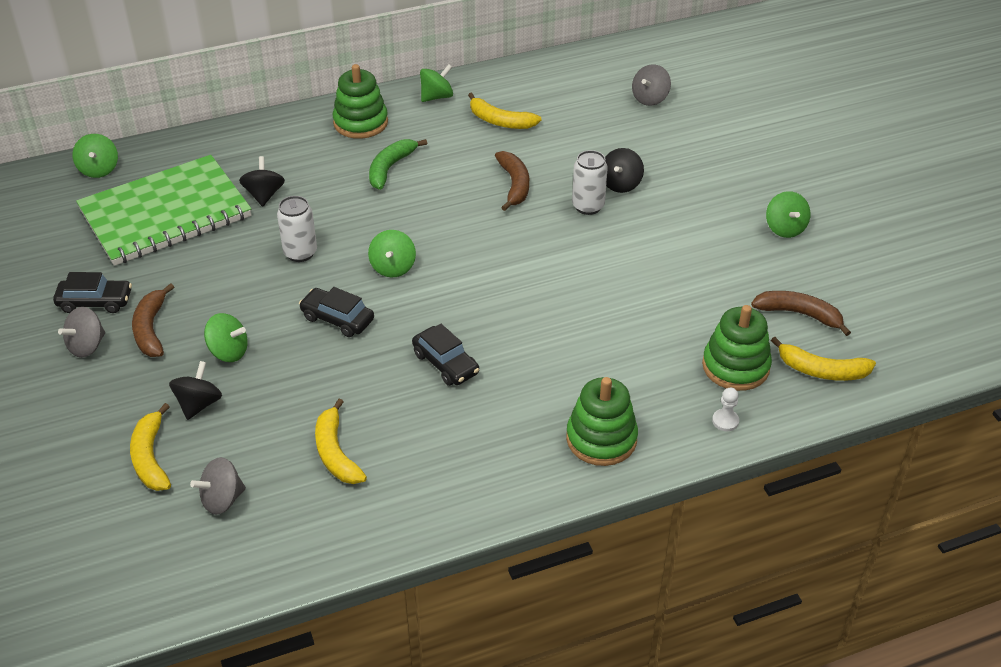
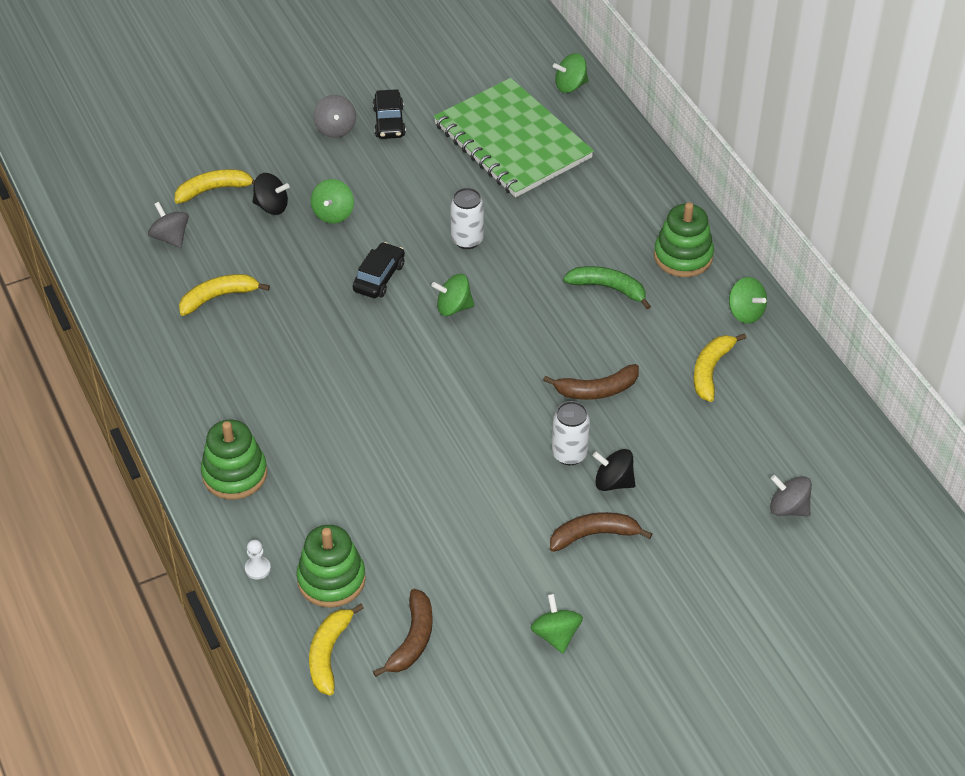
camera: 85 degrees right, 5 degrees up
grey spinning top [58,307,105,358] -> grey spinning top turned 135 degrees counterclockwise [314,95,356,138]
brown banana [132,283,174,357] -> brown banana moved to [550,512,652,552]
black spinning top [239,156,285,207] -> none
black car [412,324,479,386] -> none
green spinning top [766,191,811,238] -> green spinning top turned 90 degrees clockwise [530,594,583,654]

